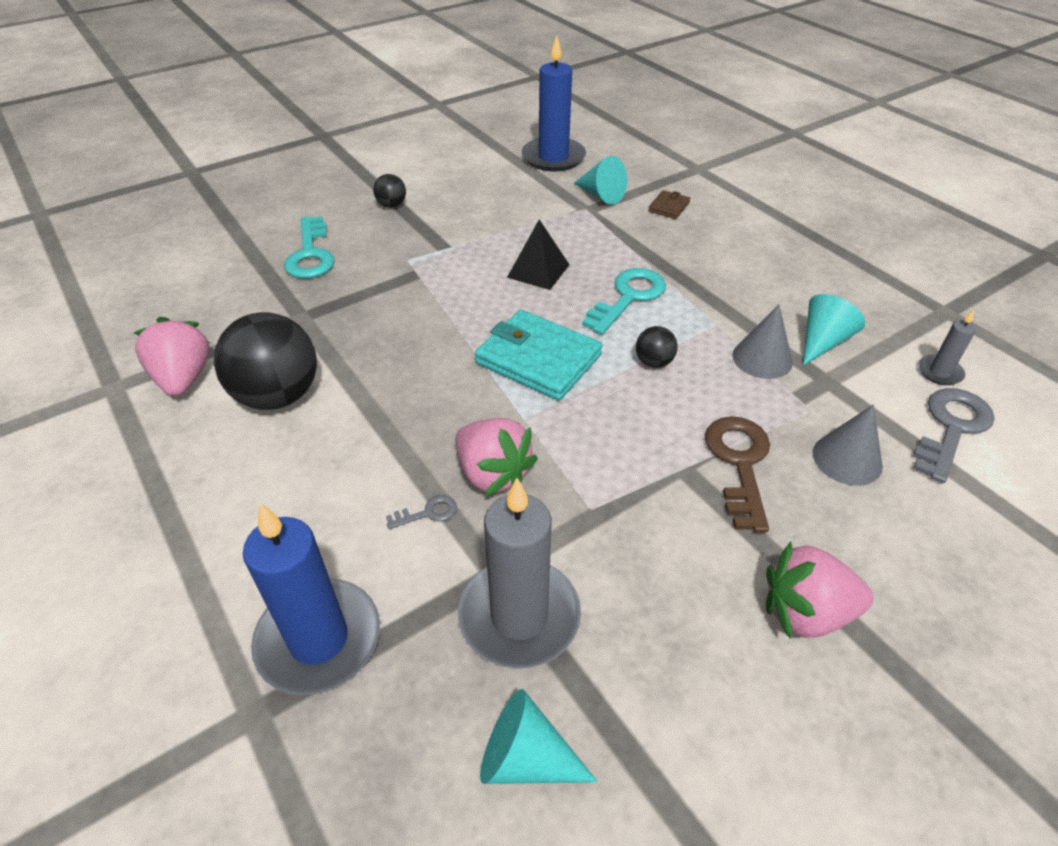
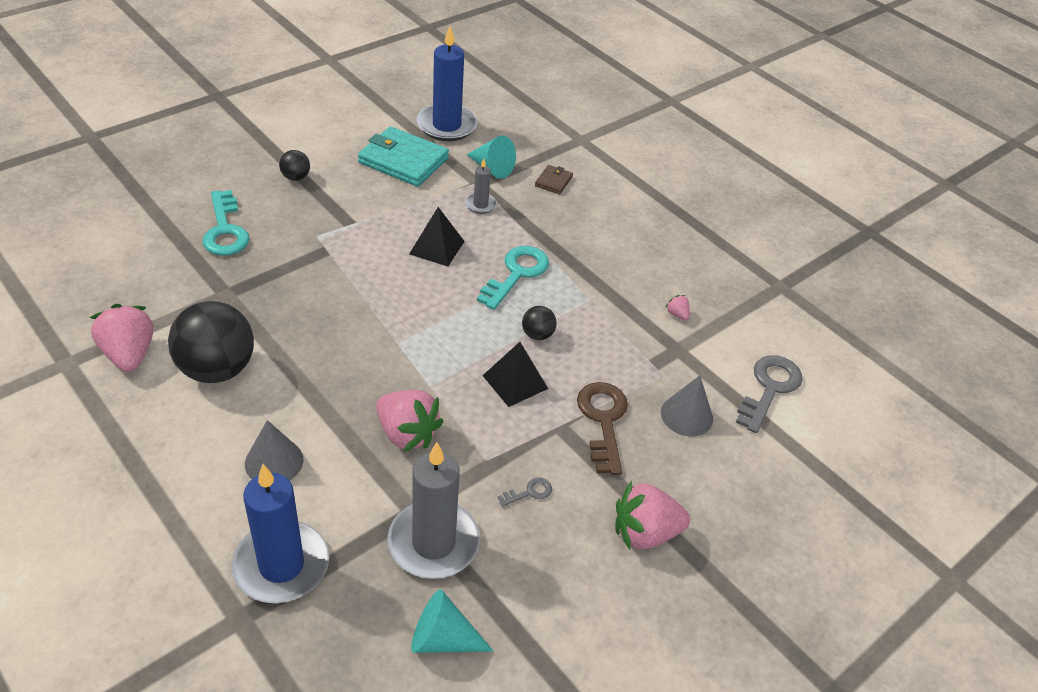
camera: 10 degrees left, 0 degrees up
grey key [386,495,457,529] -> grey key moved to [498,477,552,507]
turquoise wallet [475,310,603,401] -> turquoise wallet moved to [358,126,449,187]
grey cone [732,304,793,379] -> grey cone moved to [245,420,304,481]
turquoise cone [803,294,865,366] -> pink strawberry [665,295,690,321]
grey candle [919,310,976,385] -> grey candle moved to [465,159,497,214]
none -> black pyramid [483,342,548,407]

